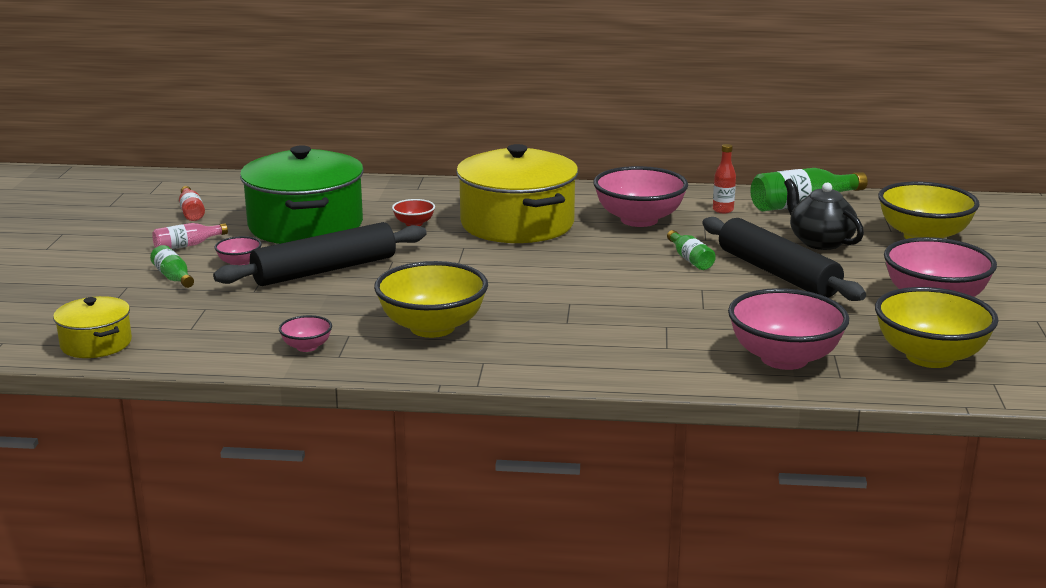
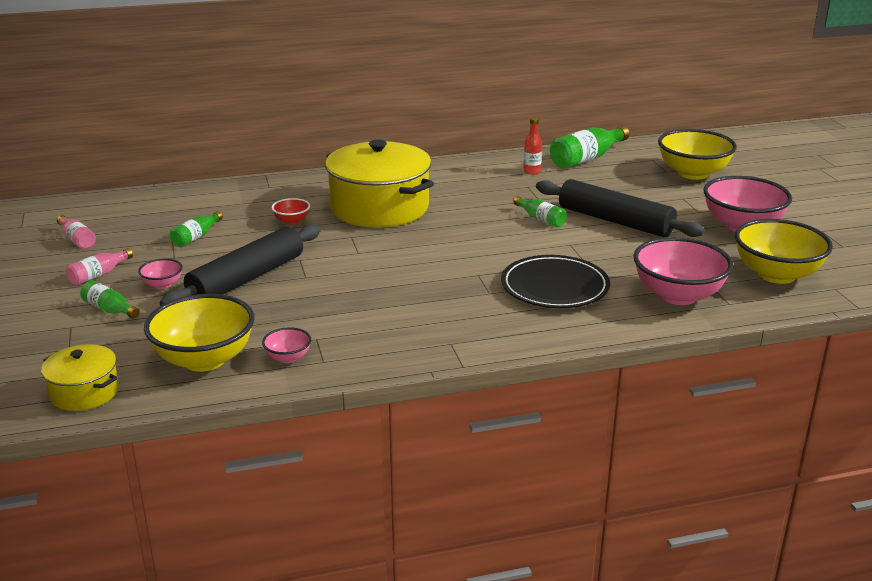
camera: 20 degrees left, 5 degrees up
red bottle [179,186,205,221] -> pink bottle [57,215,96,249]
green pot [240,145,364,244] -> green bottle [170,211,223,247]
yellow bowl [374,261,488,338] -> yellow bowl moved to [144,294,255,372]
pink bowl [593,166,688,227] -> none
black teapot [784,179,864,250] -> none
none -> black plate [501,255,610,308]

